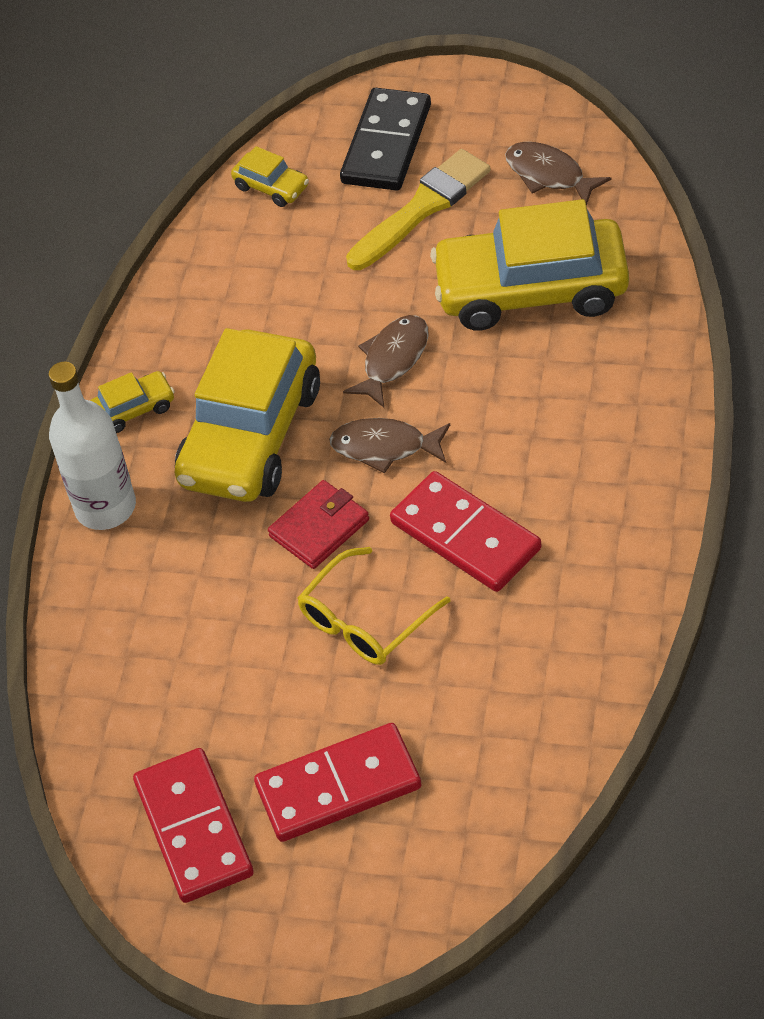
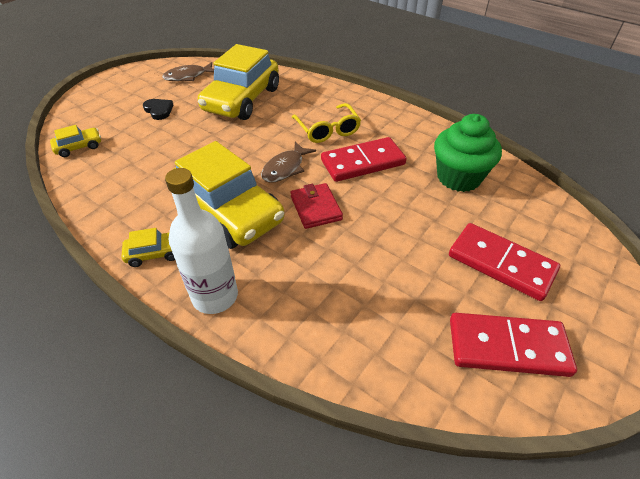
camera: 70 degrees left, 5 degrees down
yellow car [90,371,175,433] -> yellow car turned 75 degrees clockwise [122,228,175,267]
red domino [254,723,421,842] -> red domino turned 60 degrees counterclockwise [449,223,560,301]
yellow glasses [298,547,450,665] -> yellow glasses moved to [292,103,361,143]
black domino [340,88,431,191] -> none
brown fish [343,315,429,408] -> none
yellow brush [346,149,491,270] -> black heart [143,99,173,120]
none -> green cupcake [434,114,502,192]

